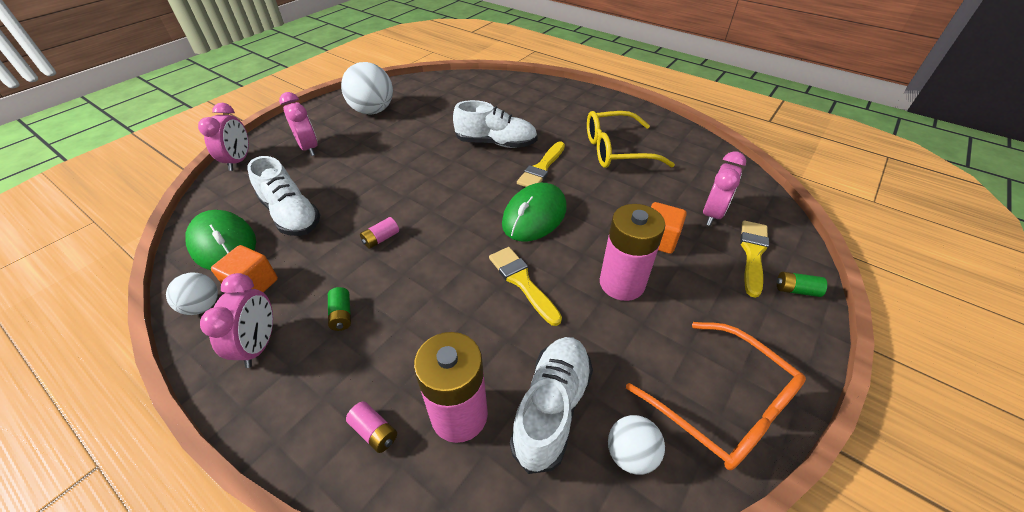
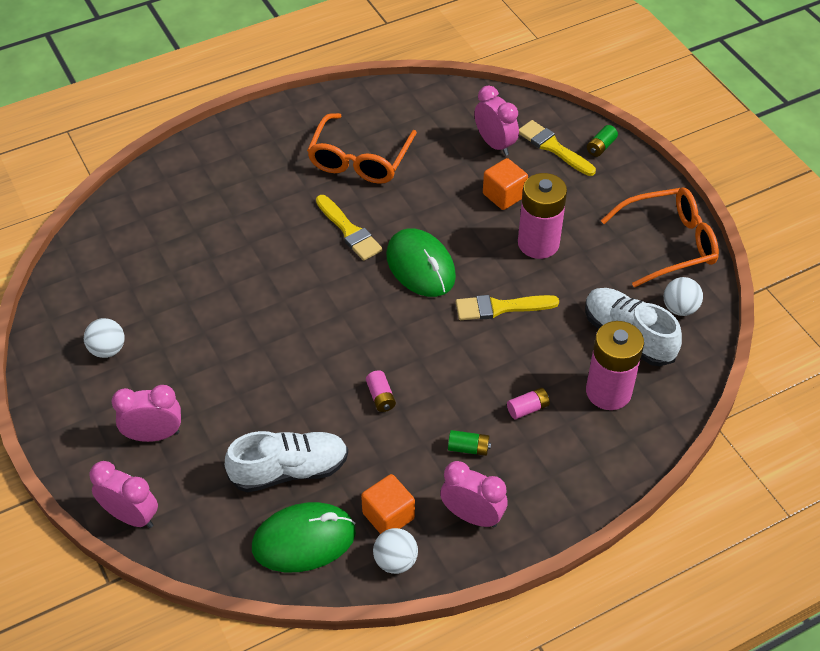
camera: 65 degrees left, 5 degrees up
white ball [341,62,393,115] -> white ball [84,318,125,358], size x0.55
pink battery [346,402,397,453] -> pink battery moved to [507,388,550,419]
white shoe [453,100,538,148] -> none
yellow glasses [587,111,675,168] -> orange glasses [307,113,417,184]

